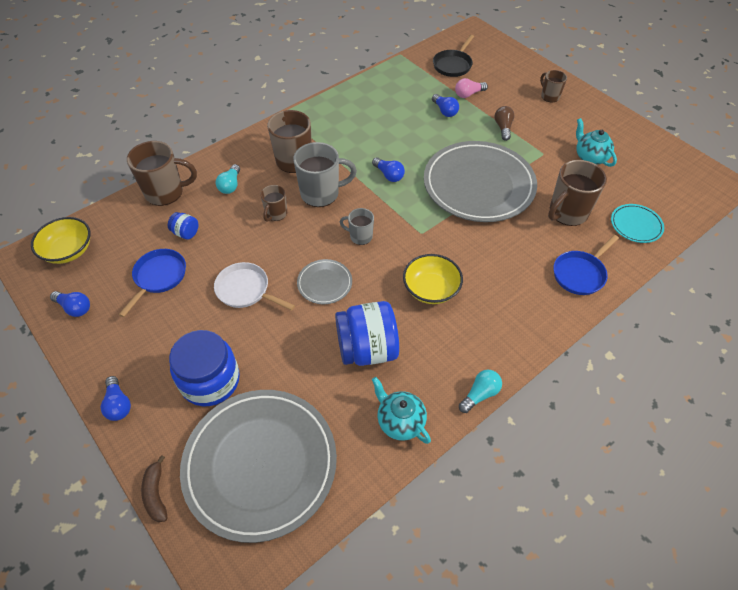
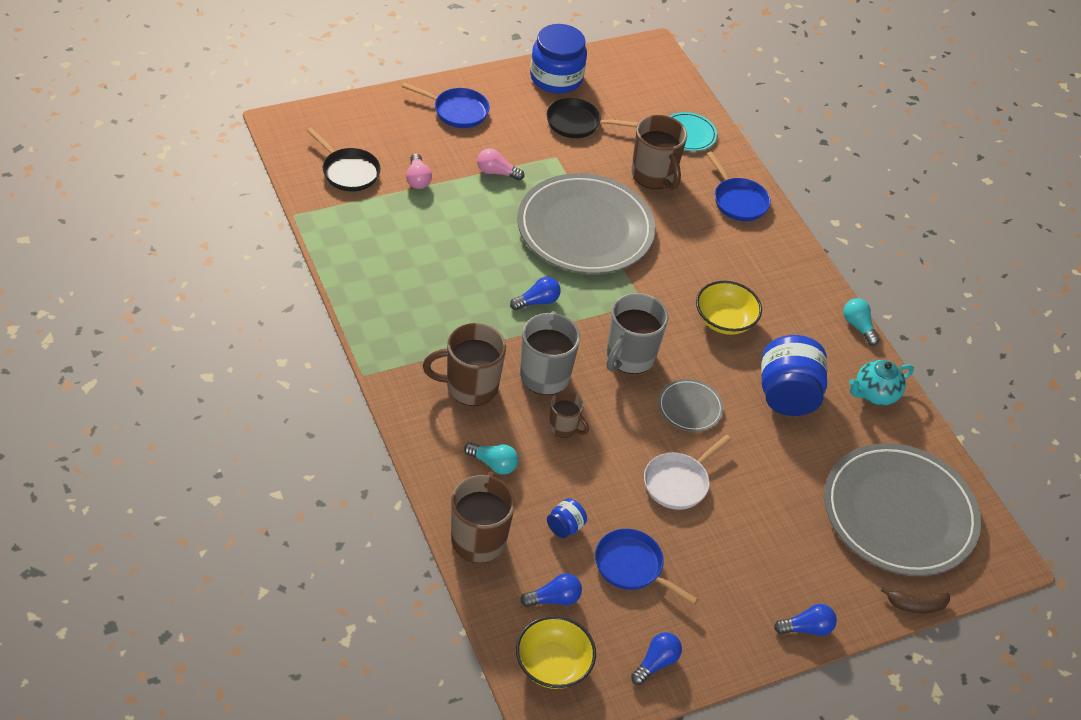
camera: 80 degrees left, 5 degrees down
blue jar [169,330,240,406] -> blue jar moved to [530,24,587,94]
grey mug [340,208,374,245] -> grey mug [607,293,668,374], size x1.79
blue light bulb [432,94,459,117] -> blue light bulb moved to [520,573,582,607]
brown light bulb [494,106,515,141] -> pink light bulb [477,148,524,181]
brown mug [540,70,567,102] -> blue pan [402,83,490,128]
turquoise teapot [576,118,617,167] -> black pan [546,98,638,138]

